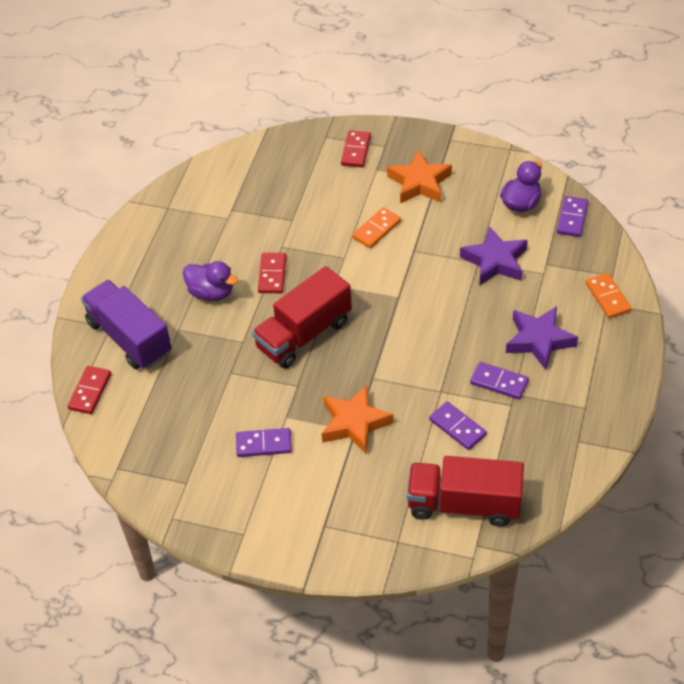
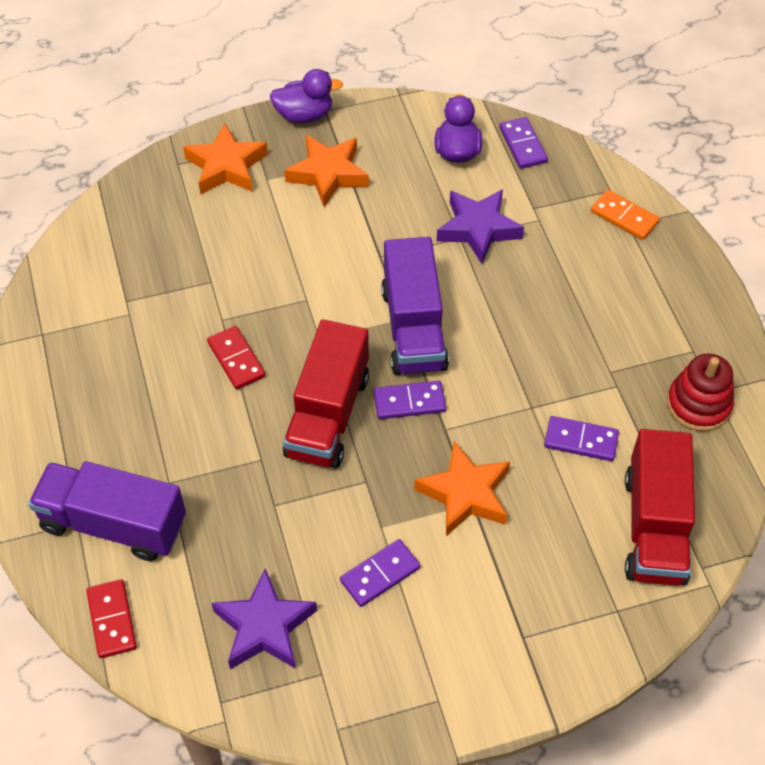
camera: 35 degrees left, 5 degrees up
purple duck [183,261,238,301] -> purple duck moved to [270,69,343,123]
red domino [341,130,371,167] -> orange star [183,123,268,194]
orange domino [352,207,401,248] -> none
red truck [407,456,524,527] -> red truck turned 60 degrees counterclockwise [625,429,695,586]
purple domino [470,362,529,400] -> purple domino moved to [374,381,446,419]
purple star [506,306,578,370] -> purple star moved to [211,568,317,669]
none -> purple truck [381,237,449,375]
none -> red stacking toy [667,354,734,432]

